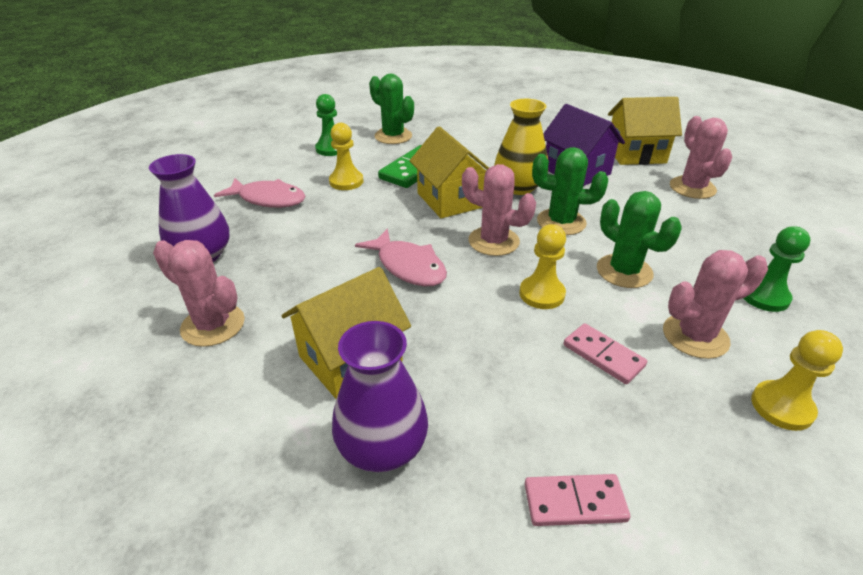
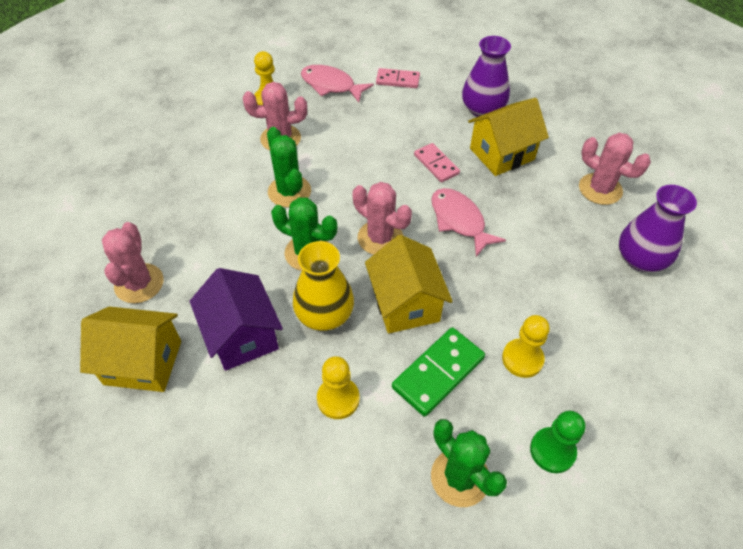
camera: 170 degrees left, 15 degrees up
pink fish [214,178,305,208] -> pink fish moved to [301,65,374,102]
yellow pawn [519,224,566,309] -> yellow pawn moved to [317,356,360,419]
pink domino [564,323,647,384] -> pink domino moved to [414,143,460,183]
green pawn [743,226,810,312] -> none

